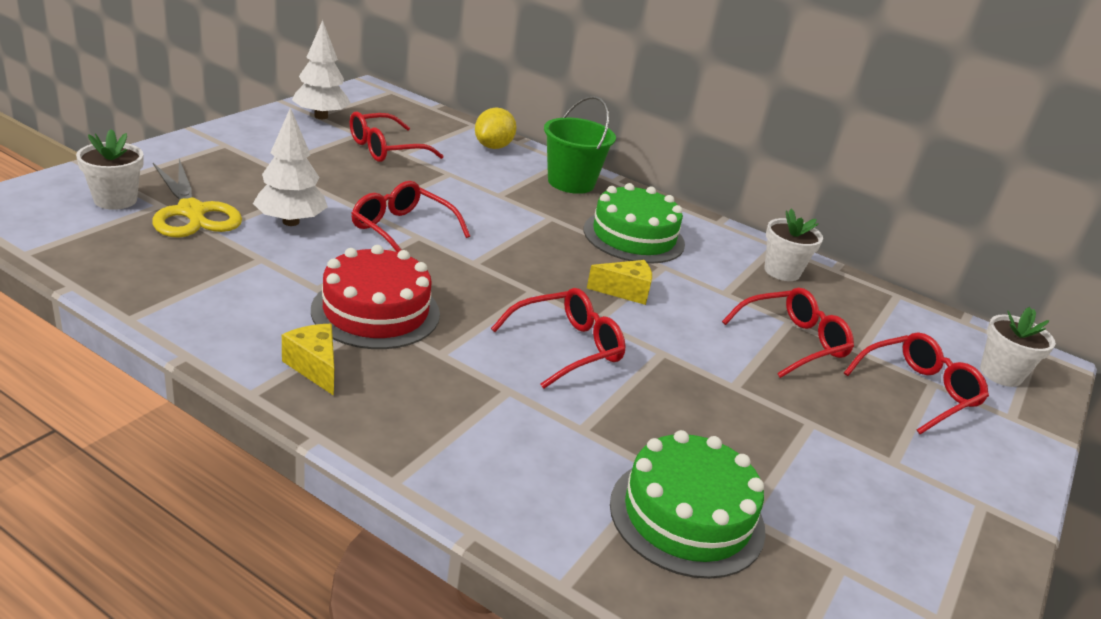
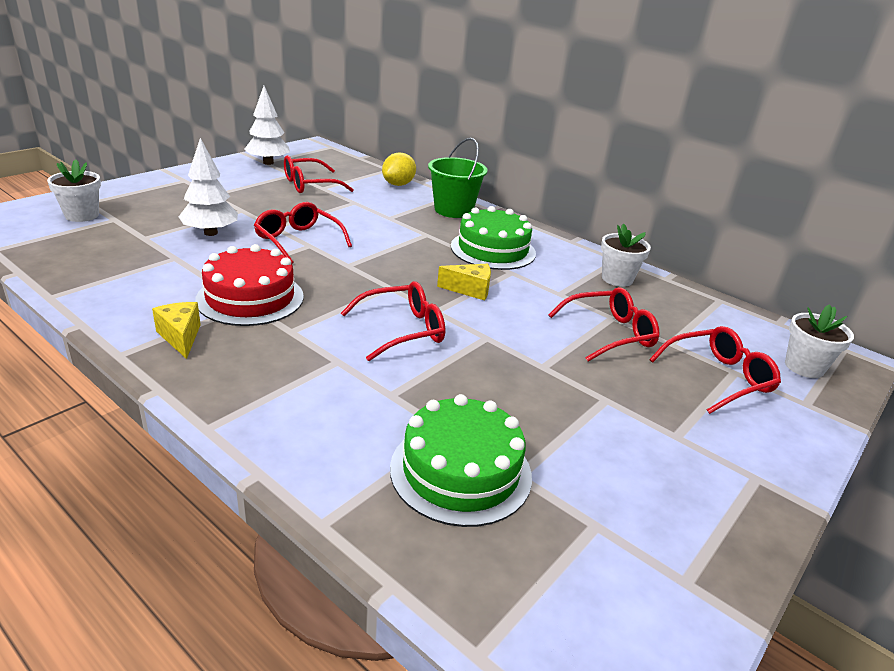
camera: 10 degrees right, 0 degrees up
yellow scissors [152,159,242,238] -> none

